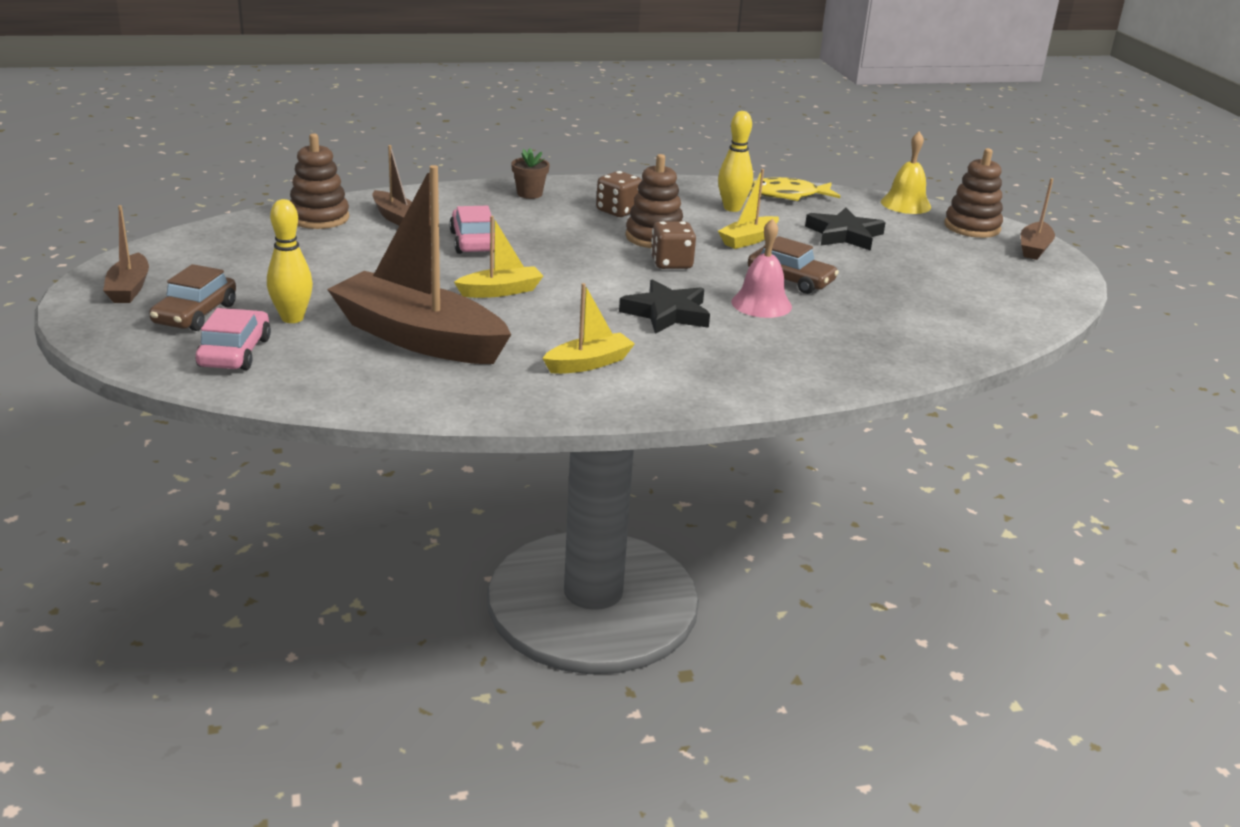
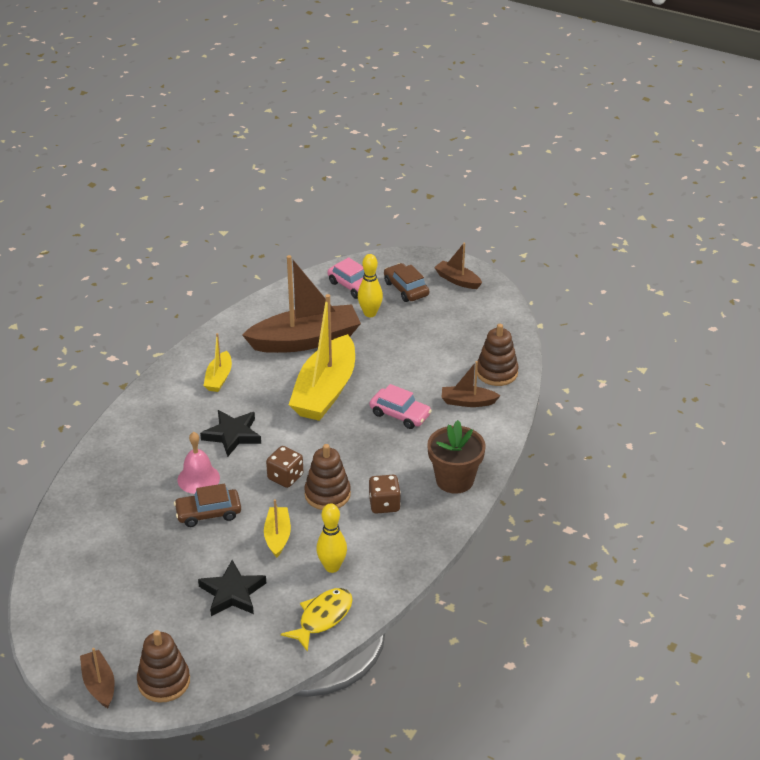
camera: 135 degrees right, 10 degrees up
yellow boat [454,216,543,298] -> yellow boat [289,294,355,421], size x2.10
brown flower pot [511,148,550,199] -> brown flower pot [427,420,486,494], size x1.83
yellow bell [881,131,931,214] -> none

